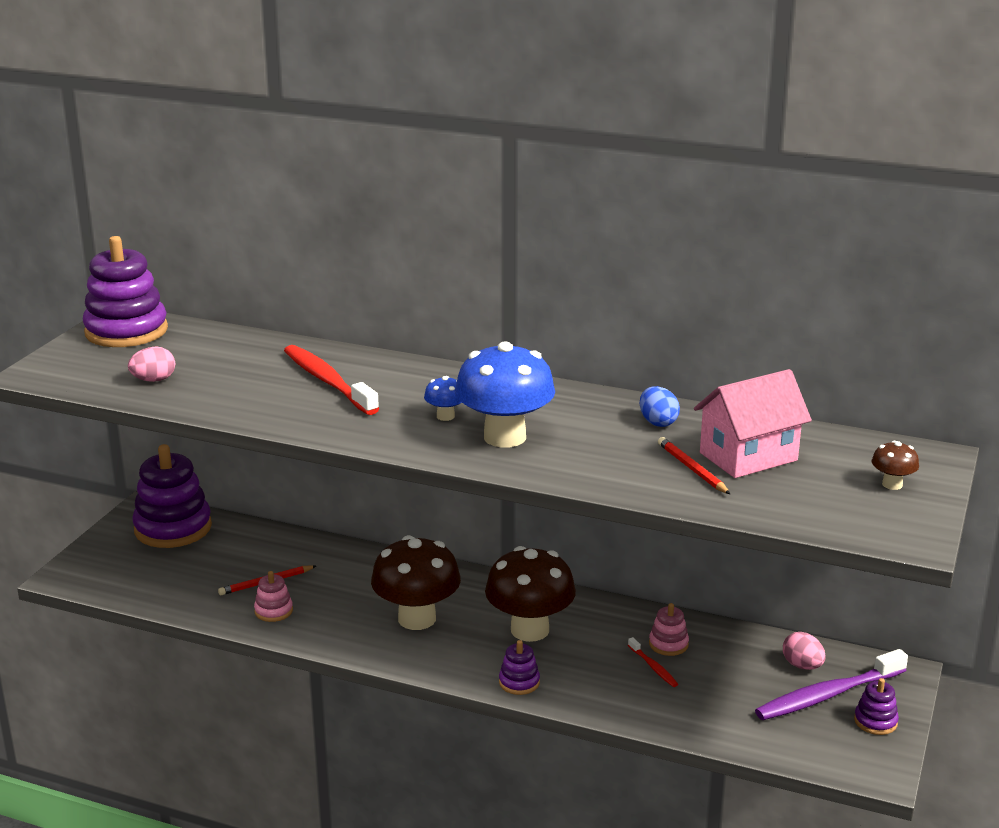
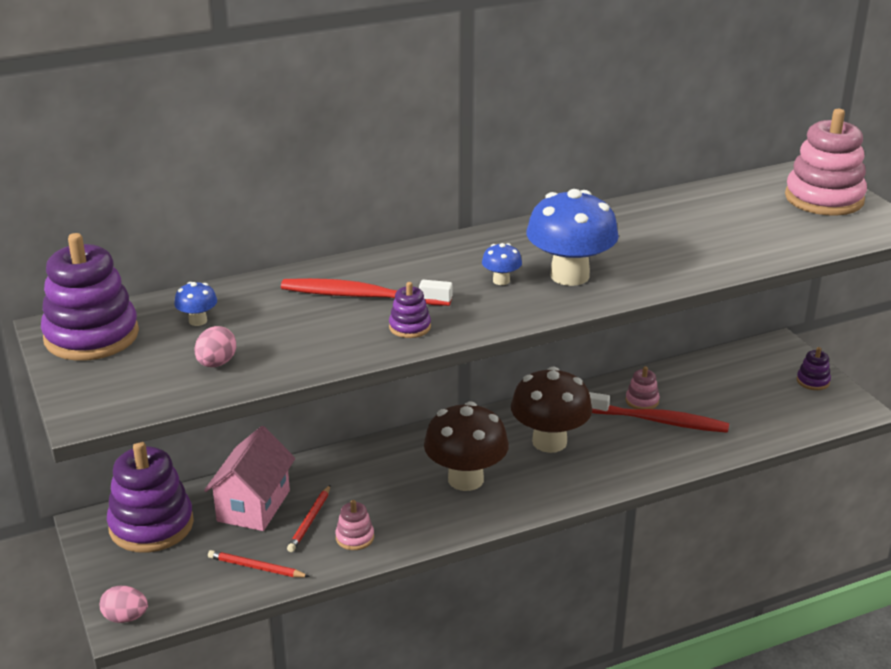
camera: 45 degrees left, 5 degrees up
purple stacking toy [499,640,540,695] -> purple stacking toy moved to [389,282,431,338]
red toothbrush [628,637,678,687] -> red toothbrush [589,392,729,433], size x2.20
blue egg [640,386,680,427] -> none
red pencil [658,437,730,494] -> red pencil moved to [208,550,310,577]
pink house [694,369,812,478] -> pink house moved to [204,426,295,531]
purple toothbrush [755,649,908,720] -> none
pink egg [783,632,826,670] -> pink egg moved to [100,586,148,623]
brown mushroom [872,441,919,490] -> pink stacking toy [785,109,867,216]
none -> blue mushroom [174,282,217,326]

